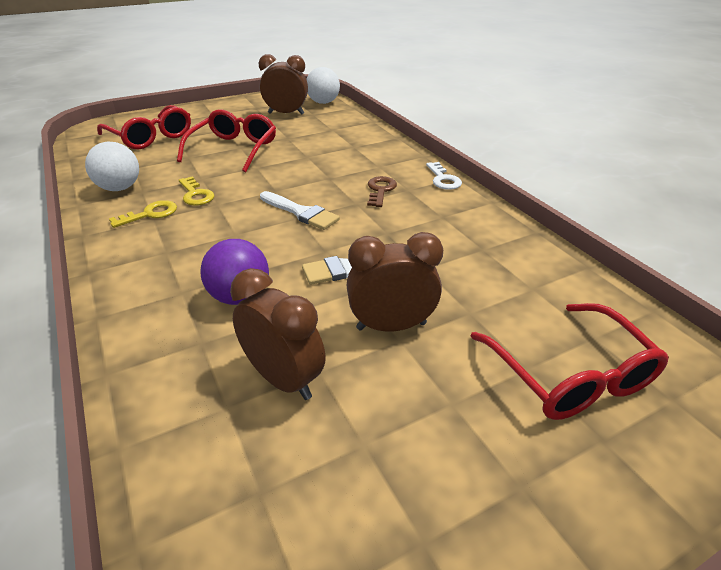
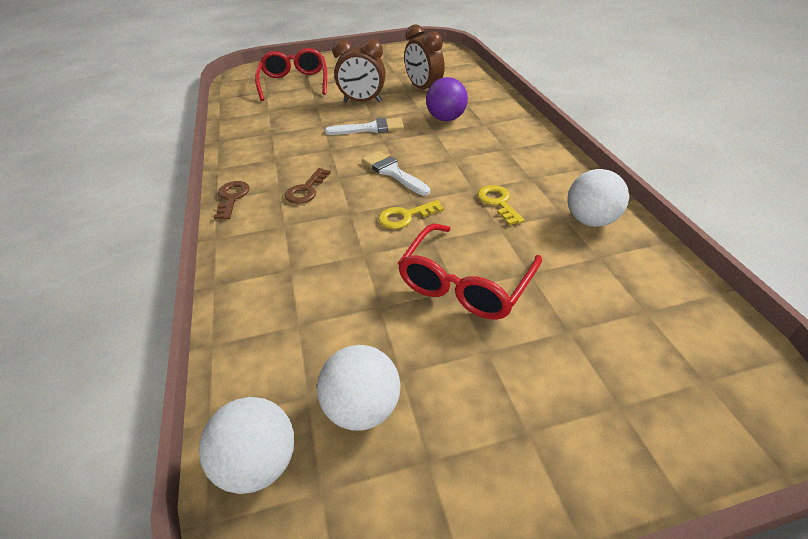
camera: 165 degrees left, 5 degrees up
red glasses [97,105,191,149] -> none
yellow key [109,200,177,228] -> yellow key moved to [378,200,444,229]
brown clock [259,54,308,115] -> white ball [317,345,400,430]
white key [426,162,462,190] -> brown key [214,181,250,220]

